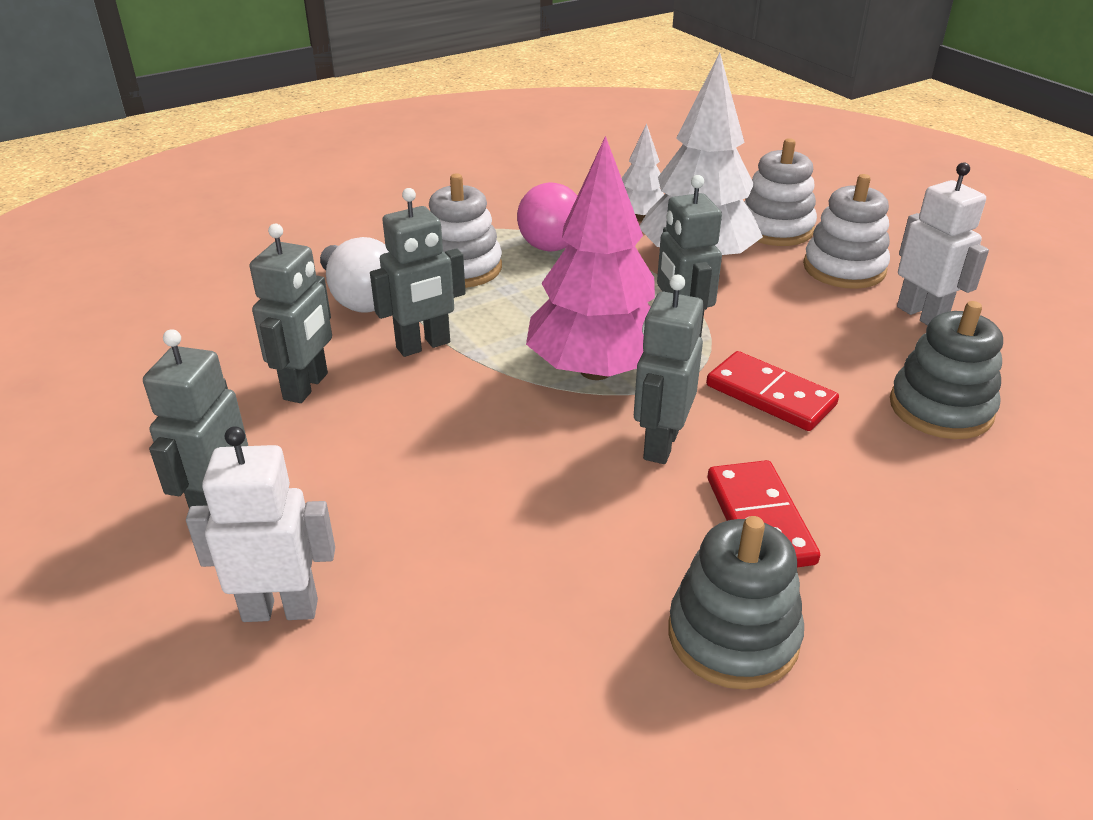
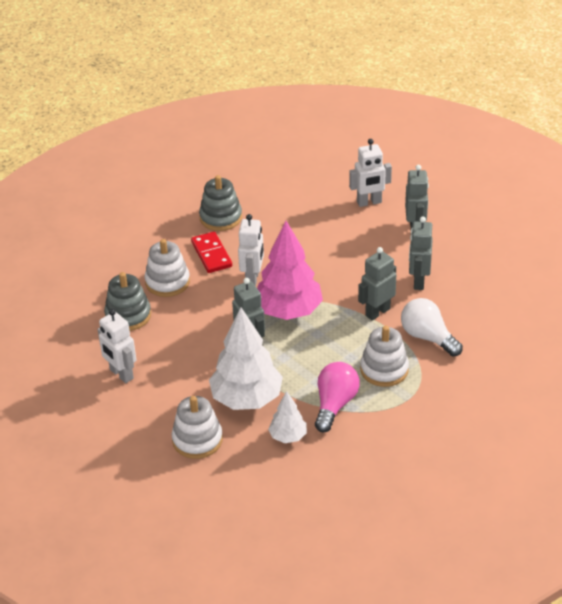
camera: 170 degrees right, 5 degrees up
grey robot [634,275,704,464] -> white robot [238,214,264,286]
red domino [706,351,839,431] -> none
white stacking toy [803,174,890,289] -> white stacking toy moved to [145,239,190,297]

